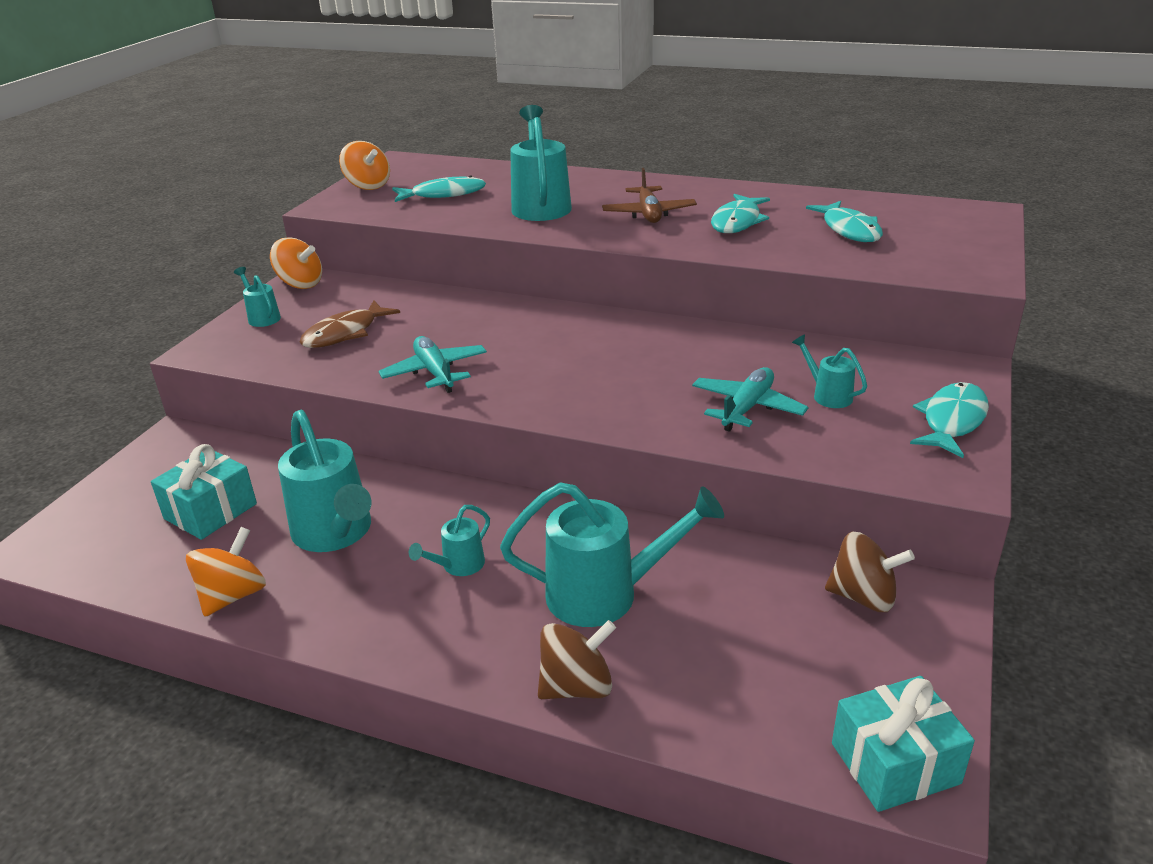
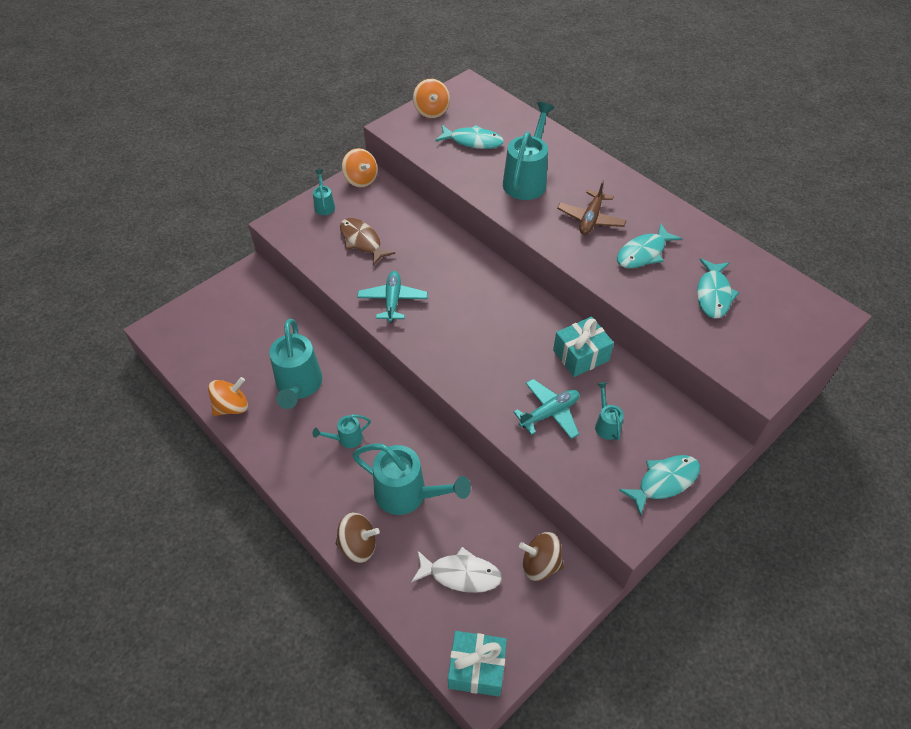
camera: 25 degrees right, 20 degrees up
turquoise gift [151,444,257,540] -> turquoise gift moved to [553,317,614,377]
brown fish [300,301,400,348] -> brown fish turned 75 degrees clockwise [340,218,395,266]
brown spinning top [825,532,915,612] -> brown spinning top turned 150 degrees clockwise [519,532,564,581]
none -> white fish [411,547,502,593]

